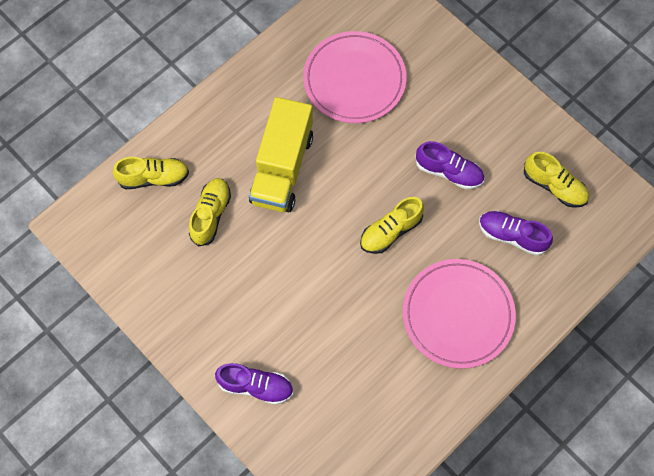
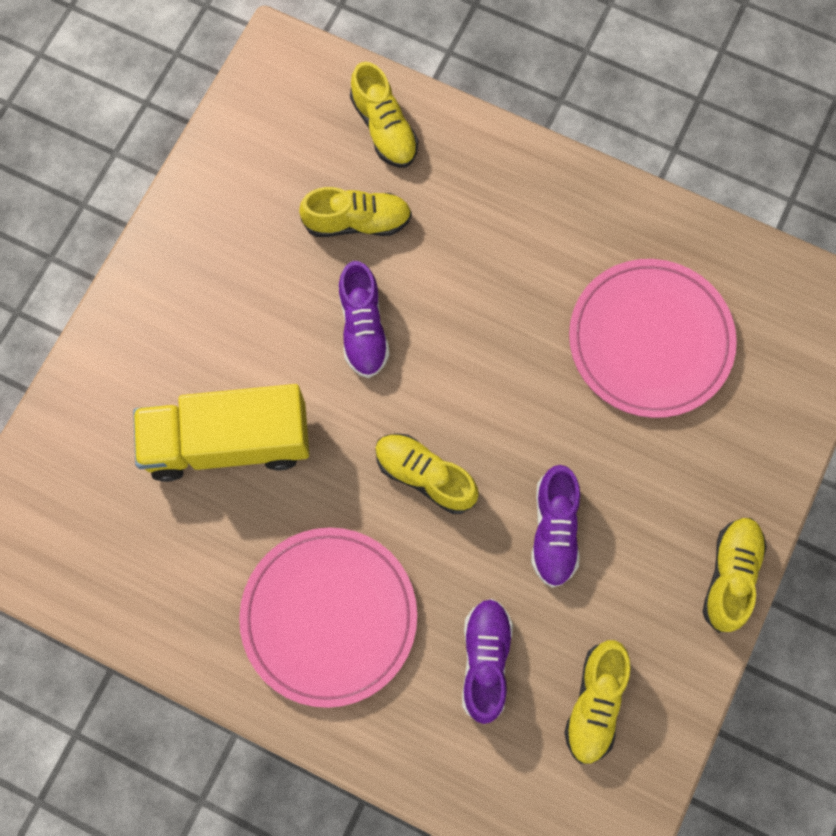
camera: 70 degrees right, 5 degrees up
purple shoe [215,363,293,405] -> purple shoe moved to [338,261,389,378]
yellow truck [249,97,313,212] -> yellow truck moved to [133,384,309,482]
none -> yellow shoe [703,518,767,633]

